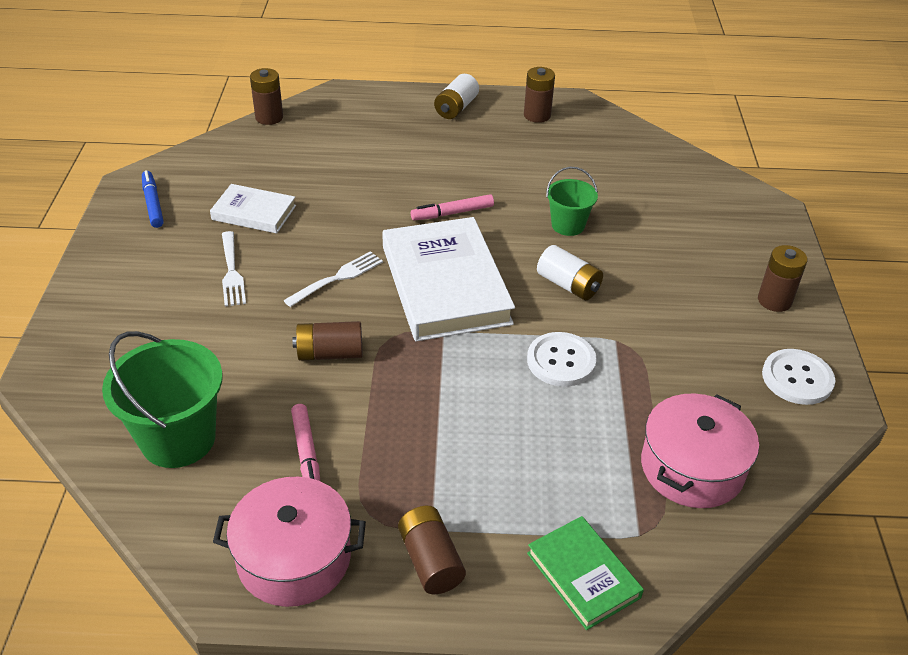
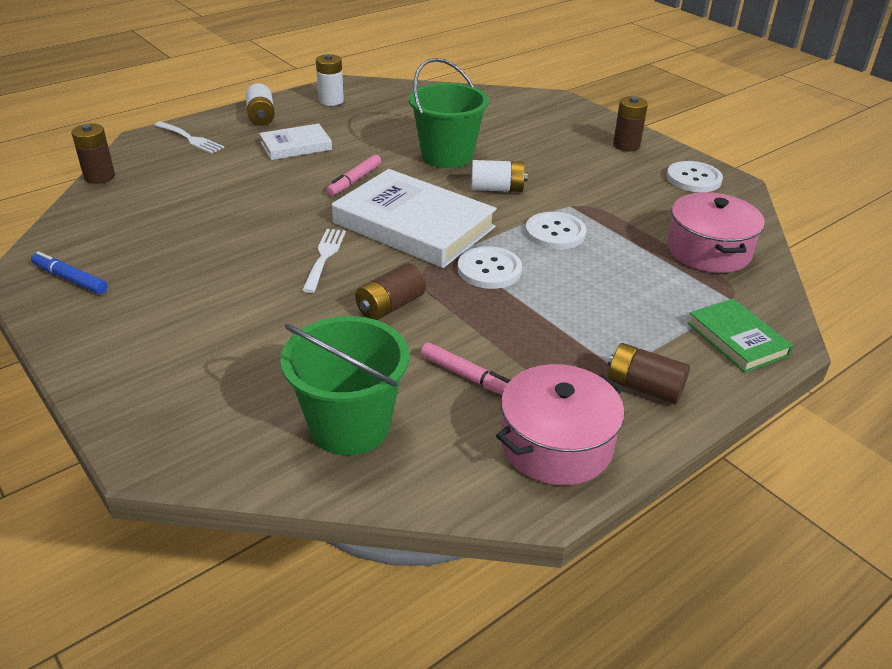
camera: 40 degrees left, 5 degrees down
white book [210,184,296,233] -> white book moved to [259,123,332,160]
white fork [222,231,246,307] -> white fork moved to [154,121,224,154]
brown battery [524,67,555,123] -> white battery [316,54,344,106]
green book [527,516,644,630] -> green book turned 45 degrees clockwise [687,299,793,373]
green bucket [546,167,598,236] -> green bucket [409,58,489,168], size x1.74
none -> white button [458,246,522,289]

